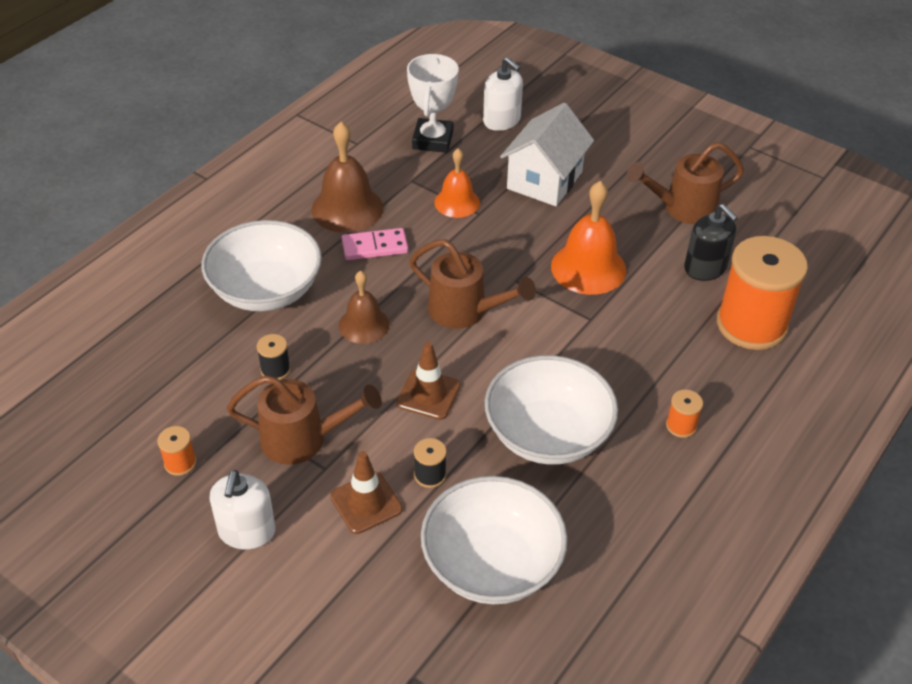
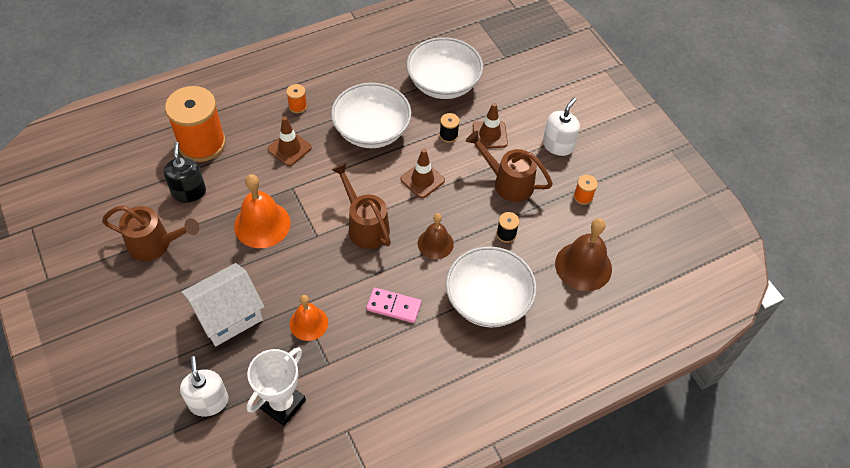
camera: 155 degrees left, 10 degrees up
brown bell [311,122,383,233] -> brown bell moved to [555,219,612,291]
none -> brown traffic cone [268,116,312,166]

